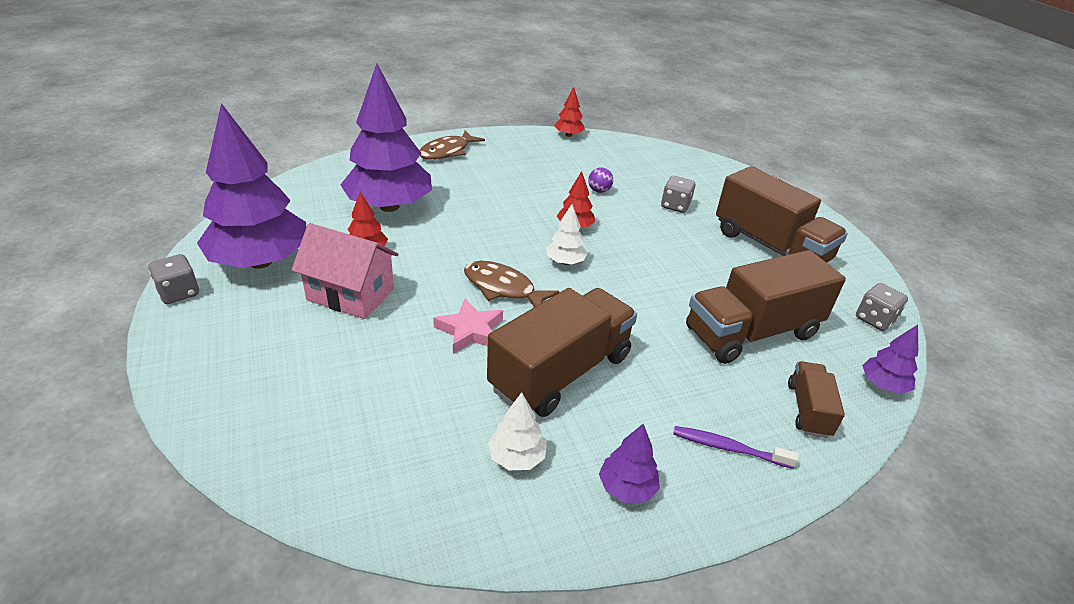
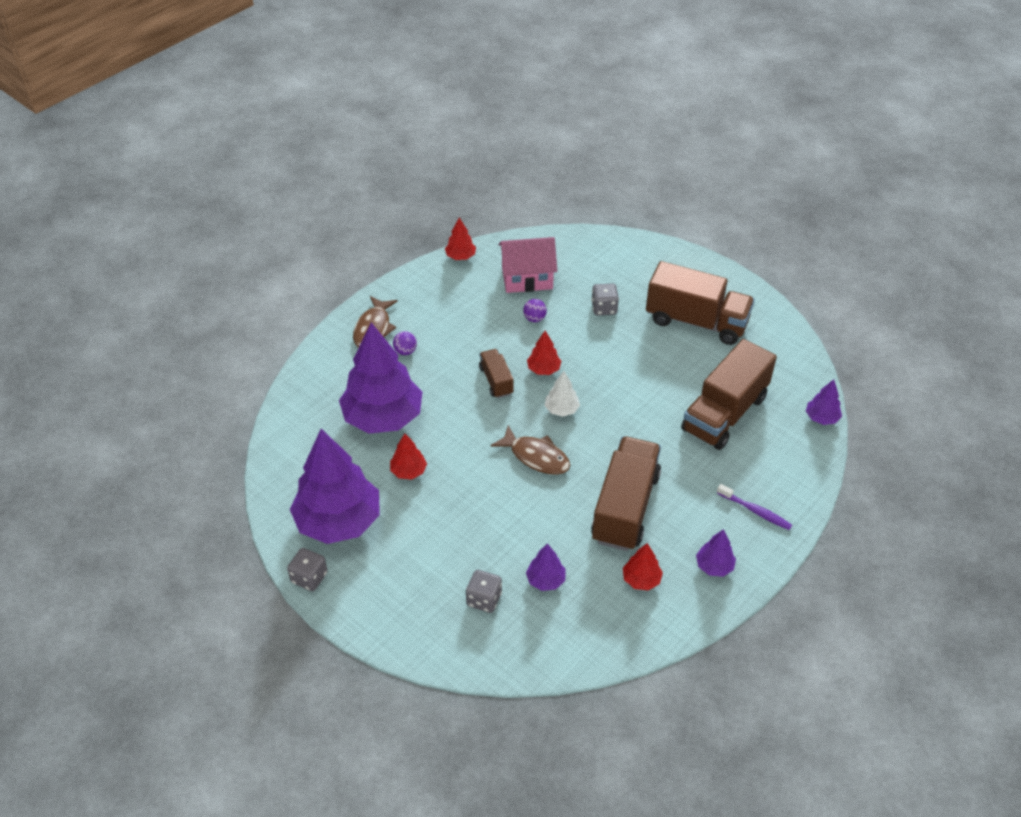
camera: 25 degrees left, 10 degrees up
pink house [291,223,398,319] -> pink house moved to [499,237,557,293]
pink star [433,299,503,354] -> none
brown fish [464,261,560,307] -> brown fish turned 150 degrees counterclockwise [490,425,570,475]
white tree [488,392,547,470] -> red tree [623,543,663,591]
purple toothbrush [673,426,798,469] -> purple toothbrush turned 135 degrees counterclockwise [717,484,792,530]
brown truck [788,361,845,438] -> brown truck moved to [479,349,513,398]
grey dice [856,283,908,331] -> grey dice moved to [466,570,502,613]
none -> purple ball [393,331,417,355]
none -> purple tree [526,543,566,591]

